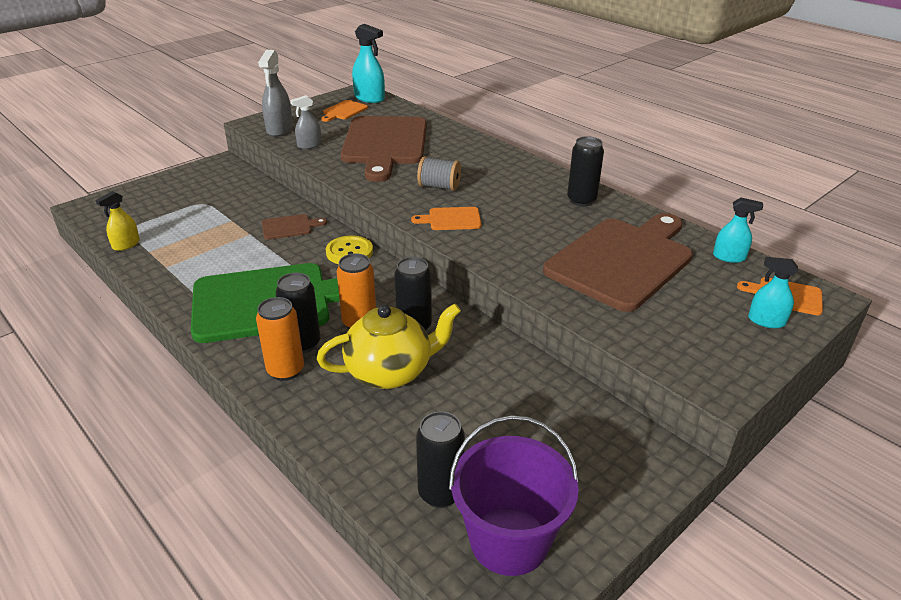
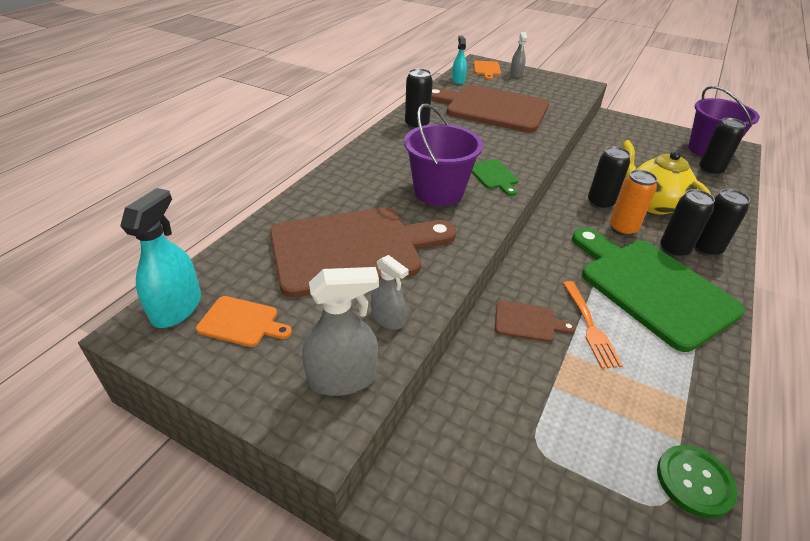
camera: 110 degrees left, 5 degrees up
yellow spray bottle [95,191,140,251] -> green button [657,445,737,518]
orange can [256,297,304,381] -> black can [694,189,750,257]
brown cutting board [262,214,327,240] -> brown cutting board turned 135 degrees clockwise [495,301,576,342]
yellow button [326,236,373,264] -> none
orange cutting board [411,207,481,230] -> green cutting board [471,159,519,196]
grey spool [417,156,461,191] -> purple bucket [404,104,483,206]
turquoise spray bottle [748,257,798,328] -> grey spray bottle [510,32,527,78]
none -> orange fork [563,281,623,369]

